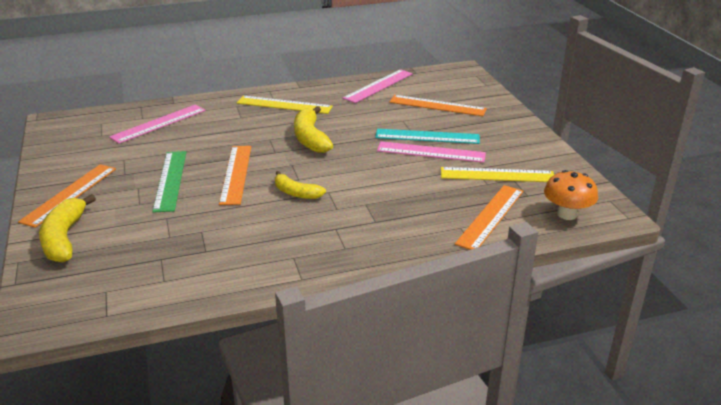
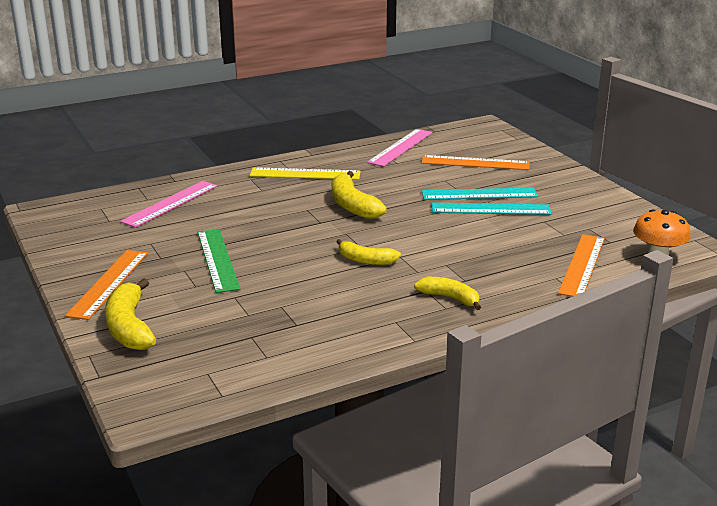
camera: 10 degrees left, 5 degrees down
orange ruler [219,146,251,205] -> none
pink ruler [377,141,486,163] -> turquoise ruler [432,203,552,215]
yellow ruler [441,167,554,182] -> none
none -> yellow banana [414,277,481,310]

